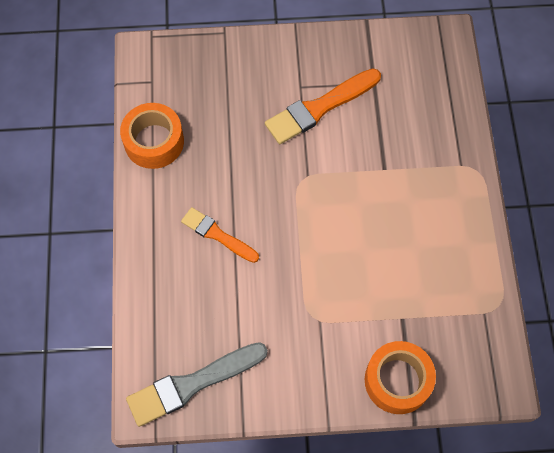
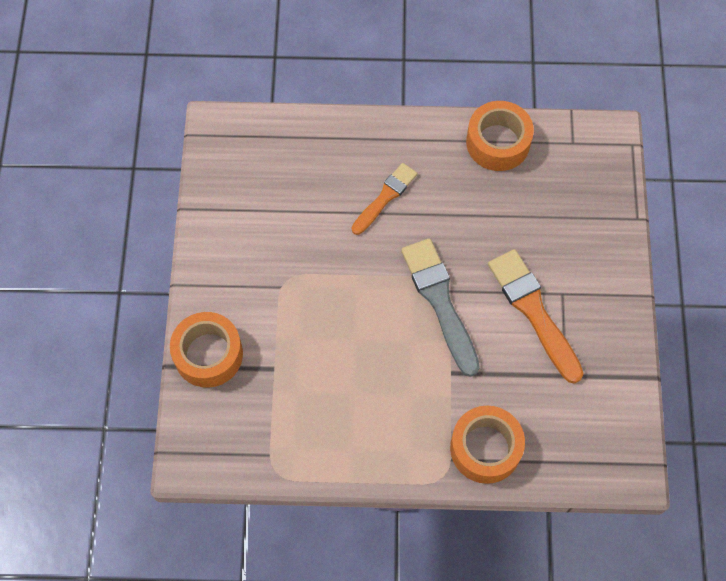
camera: 95 degrees right, 0 degrees up
grey brush [126,342,268,427] -> grey brush moved to [401,238,480,377]
none -> orange tape [450,406,525,484]

